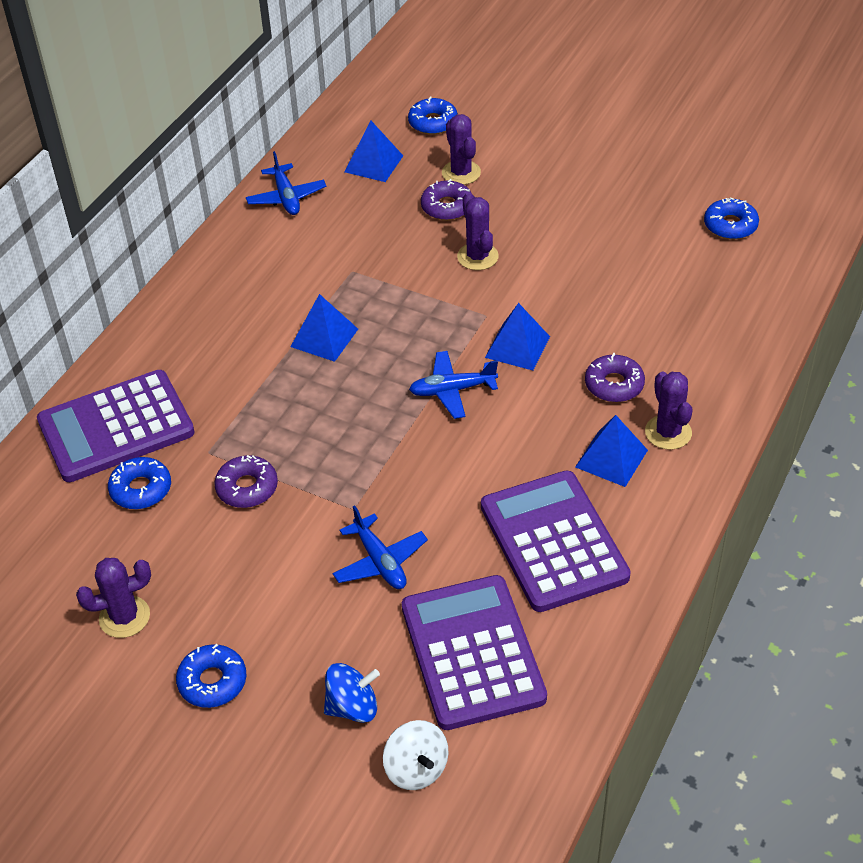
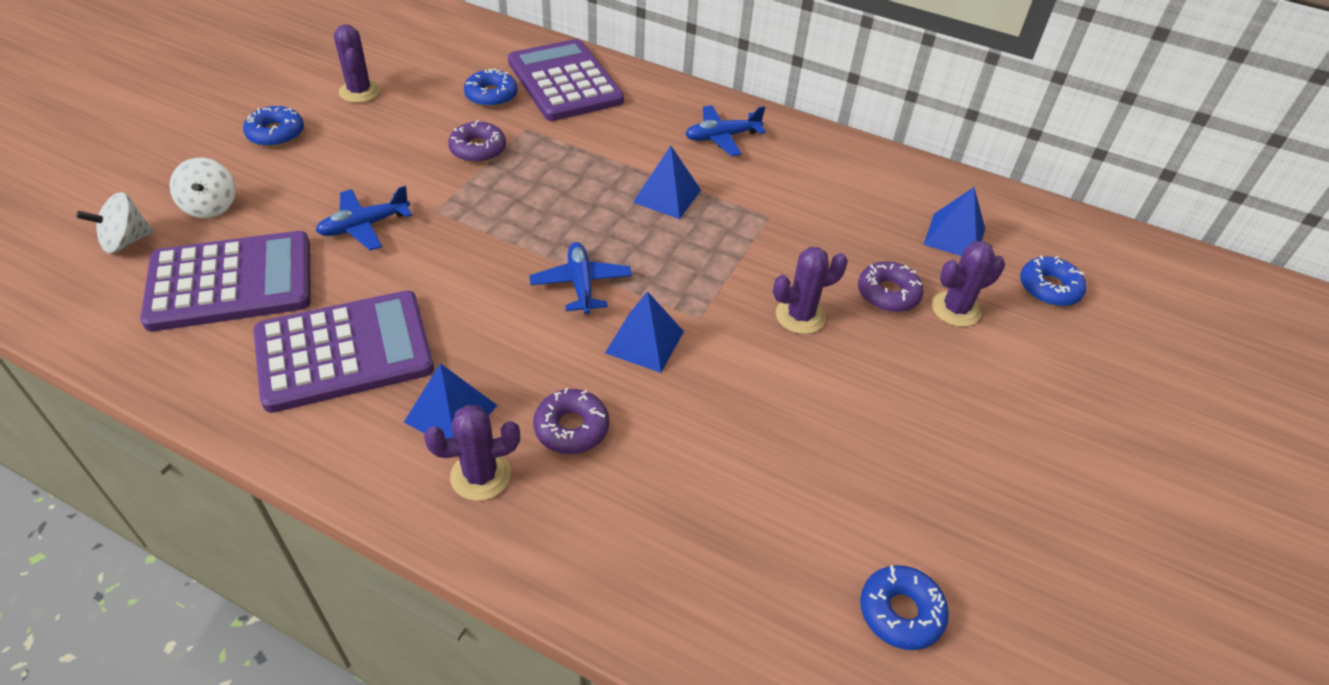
camera: 85 degrees right, 0 degrees up
blue plane [246,151,326,215] -> blue plane moved to [685,105,766,156]
blue spinning top [324,663,380,723] -> white spinning top [169,158,236,218]

